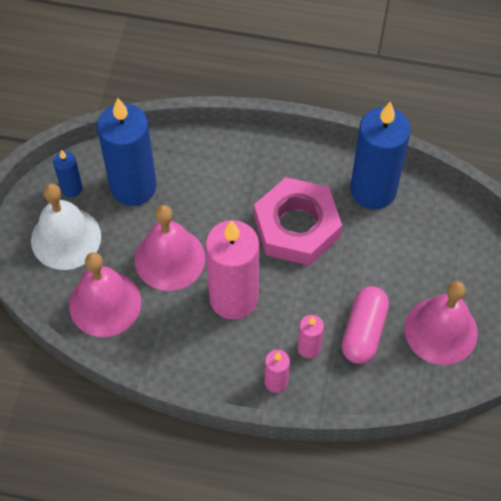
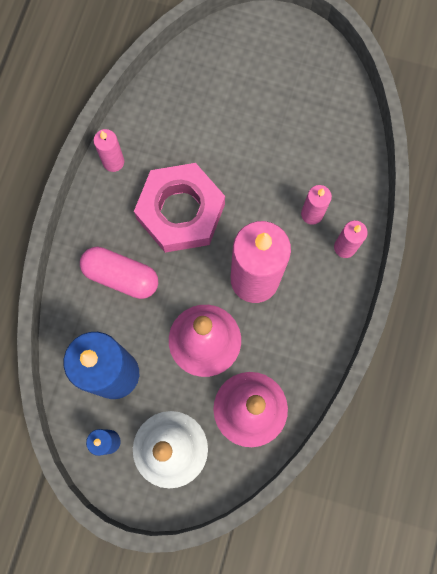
camera: 85 degrees left, 15 degrees up
pink capsule [342,286,389,364] -> pink capsule moved to [80,247,158,299]
blue candle [350,102,411,209] -> none
pink bell [405,281,478,365] -> none
none -> pink candle [93,129,124,172]

